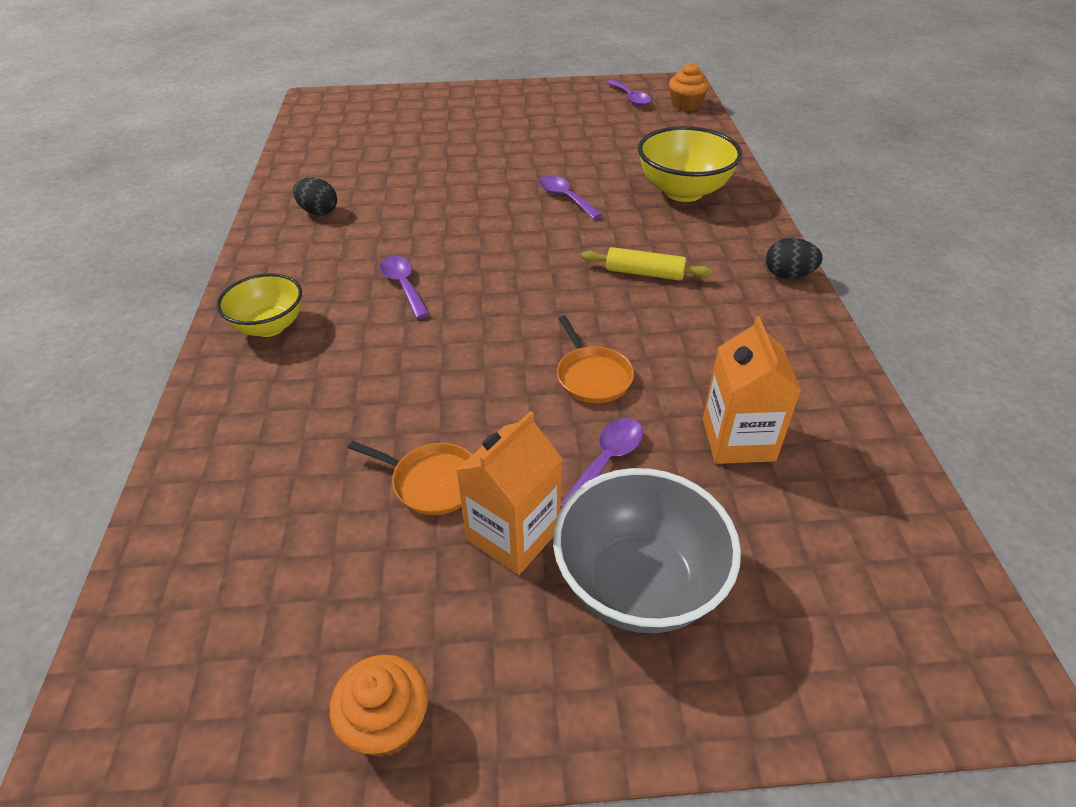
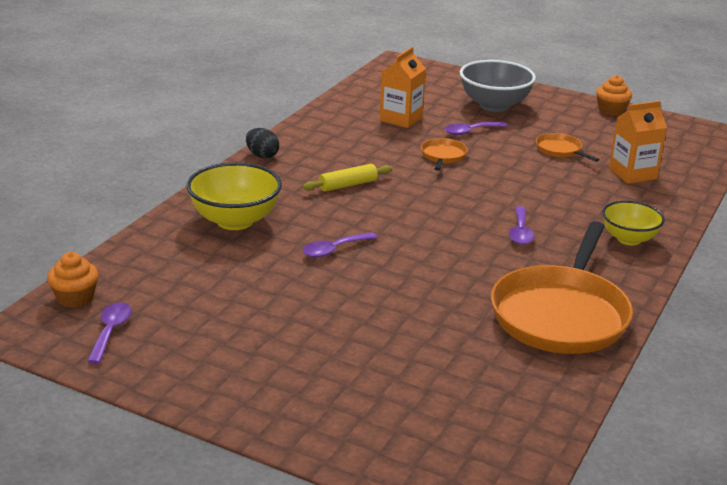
camera: 150 degrees left, 15 degrees down
black egg [293,178,337,216] -> orange pan [491,221,633,354]
orange carton [456,411,562,575] -> orange carton moved to [609,101,667,184]
purple spoon [539,175,603,219] -> purple spoon turned 60 degrees clockwise [302,232,378,258]
yellow rolling pin [581,247,712,281] -> yellow rolling pin turned 75 degrees counterclockwise [303,164,392,192]

